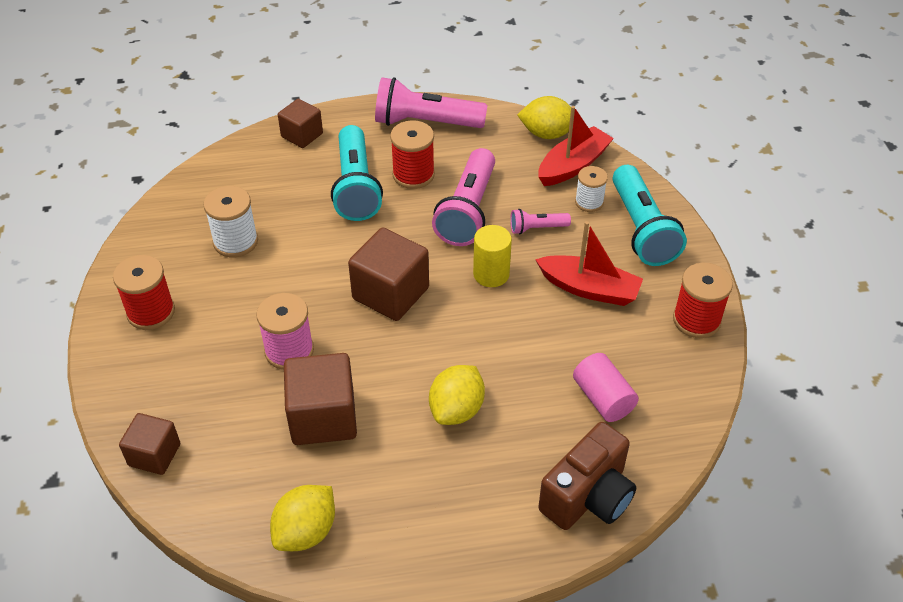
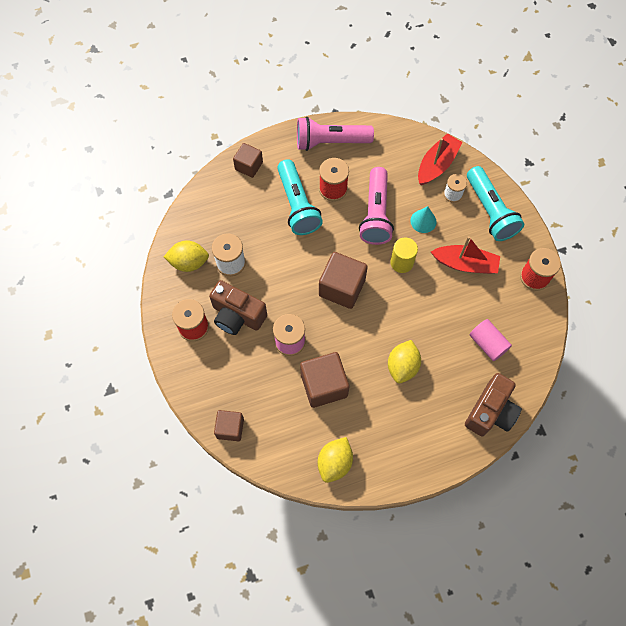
camera: 10 degrees left, 20 degrees up
pink flashlight [510,209,571,234] -> turquoise cone [411,206,436,233]
yellow lemon [517,96,571,139] -> yellow lemon moved to [164,240,209,272]
none -> brown camera [209,280,267,335]

